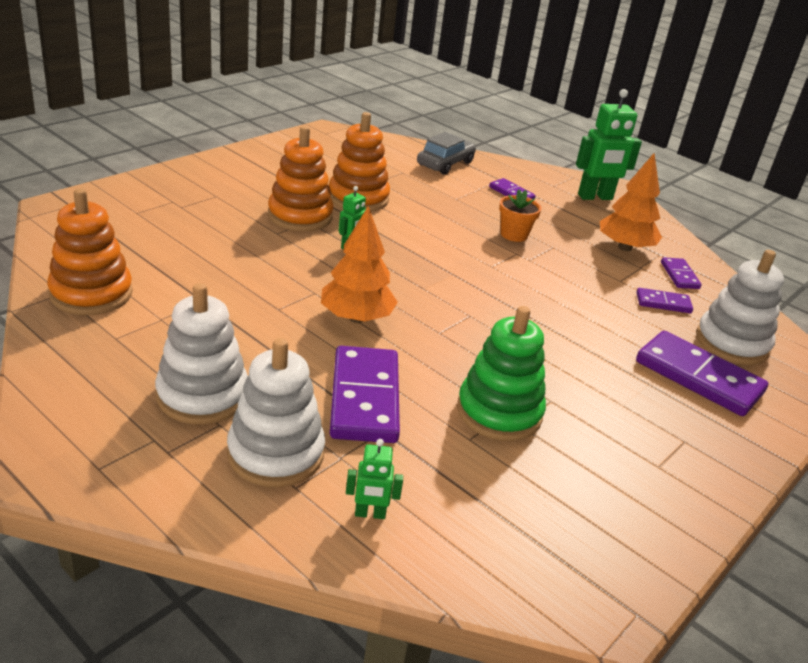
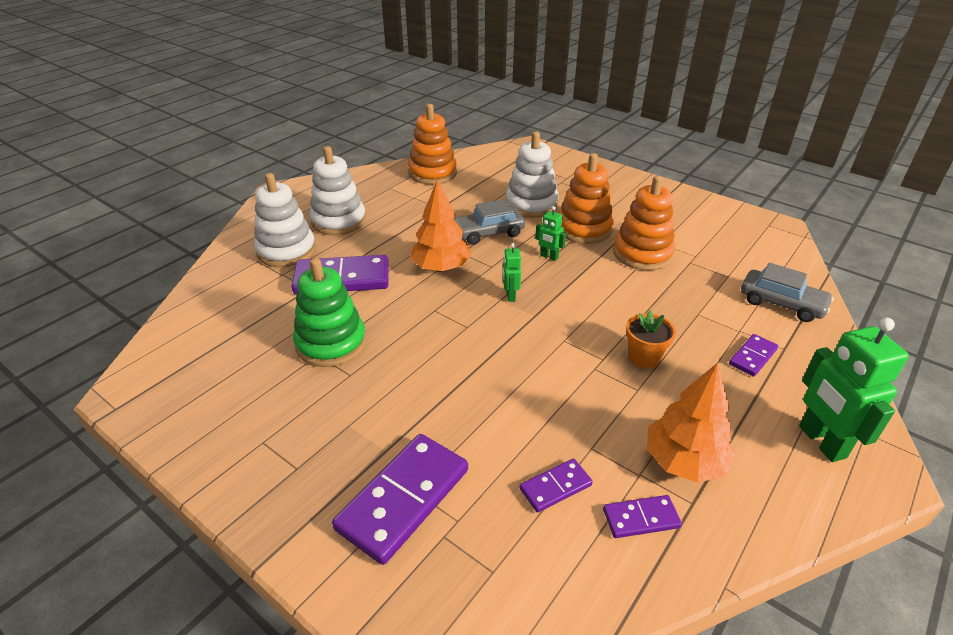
camera: 90 degrees right, 5 degrees up
green robot [346,439,403,519] -> green robot moved to [503,243,521,302]
purple domino [636,288,693,313] -> purple domino turned 60 degrees clockwise [520,459,593,513]
white stacking toy [696,250,784,365] -> white stacking toy moved to [506,131,559,218]
none -> grey car [454,199,525,245]

